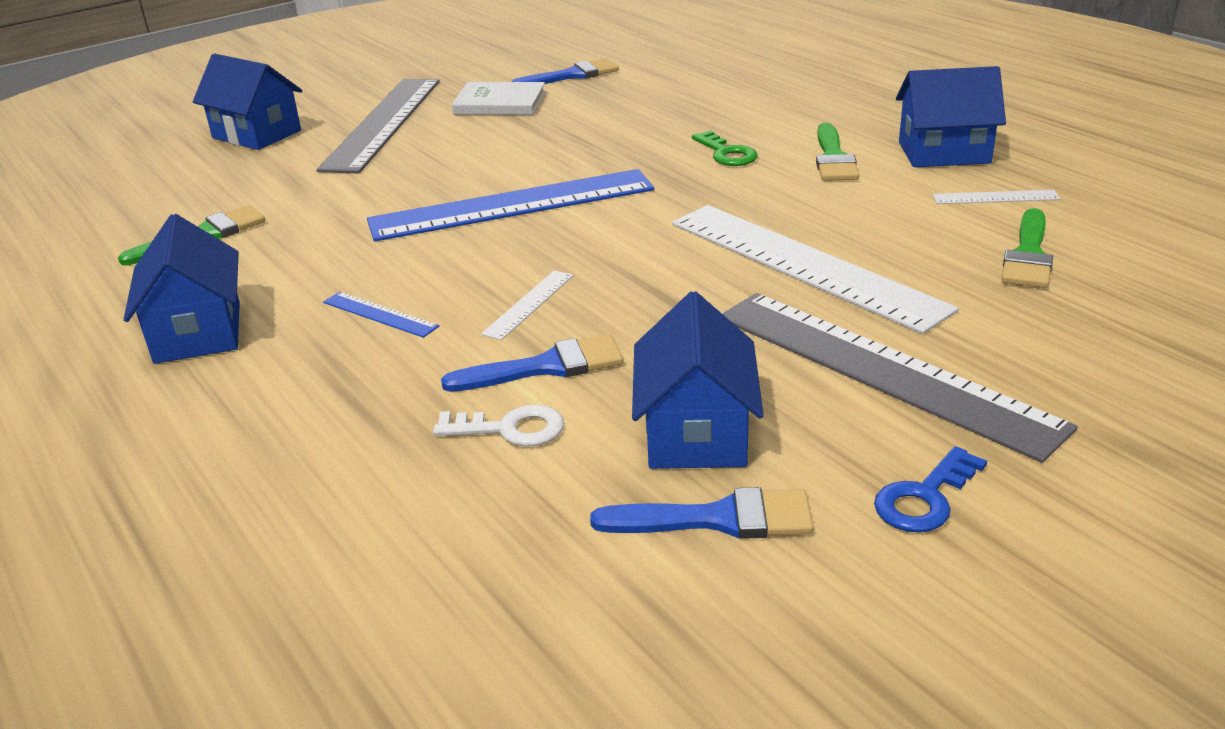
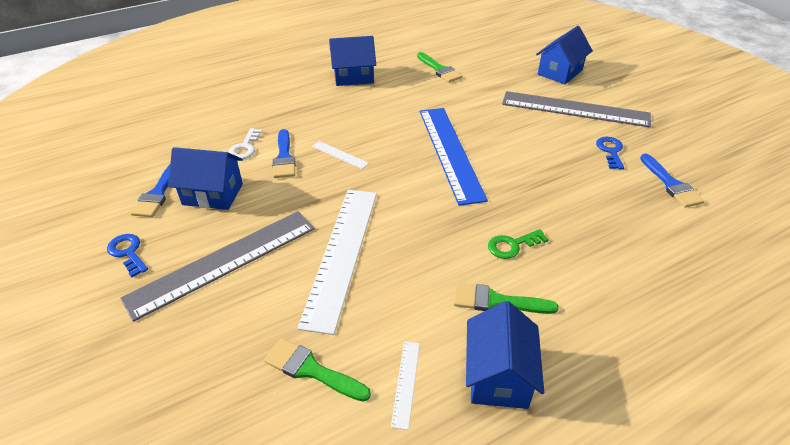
camera: 95 degrees right, 10 degrees up
blue ruler [323,292,439,338] -> none
white book [452,82,546,115] -> blue key [596,137,624,169]
white ruler [672,205,959,334] -> white ruler turned 45 degrees counterclockwise [297,190,377,335]

